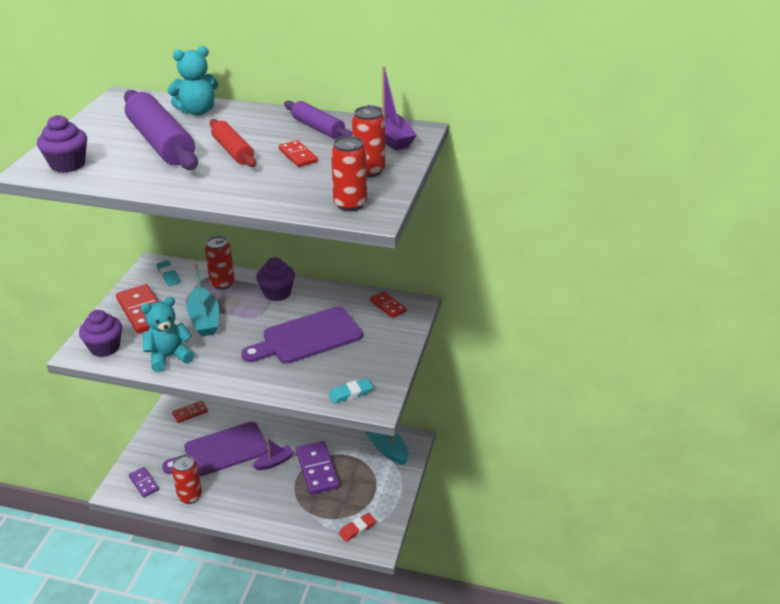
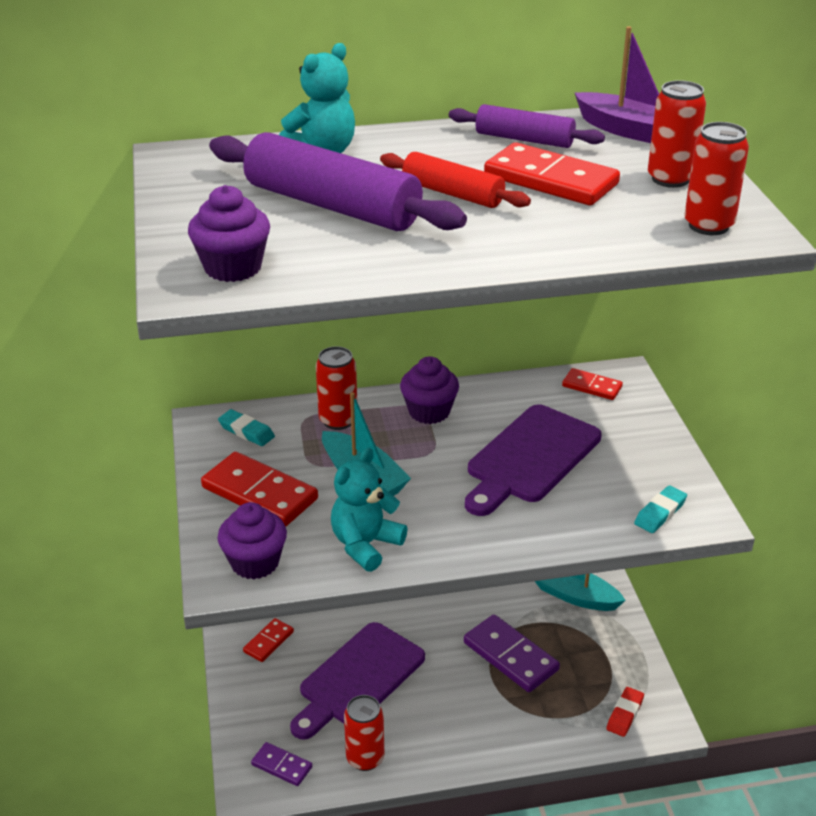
camera: 25 degrees left, 0 degrees up
purple boat [253,438,294,470] -> none
red domino [279,140,318,167] -> red domino [484,142,620,205], size x1.79

